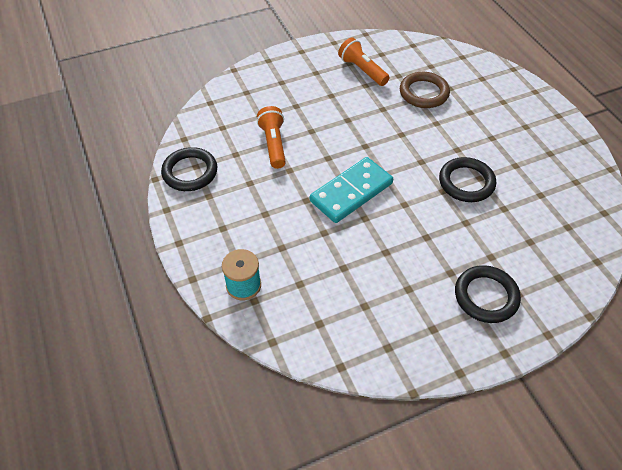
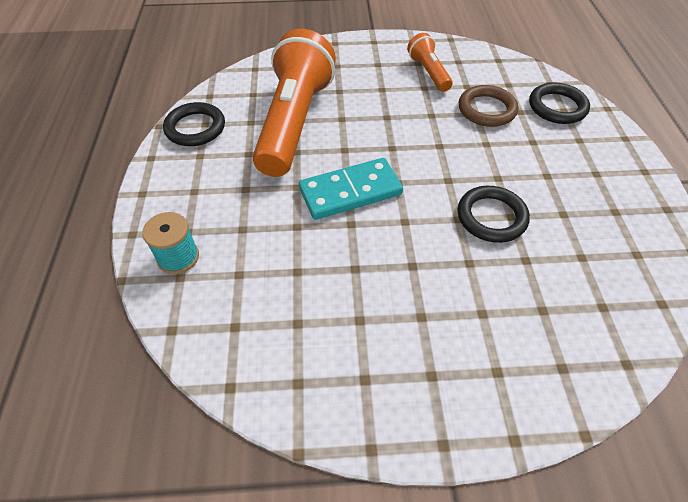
camera: 20 degrees right, 0 degrees up
orange flashlight [257,106,286,169] -> orange flashlight [253,29,336,177], size x2.10
black ring [455,265,521,323] -> black ring moved to [529,83,590,124]

